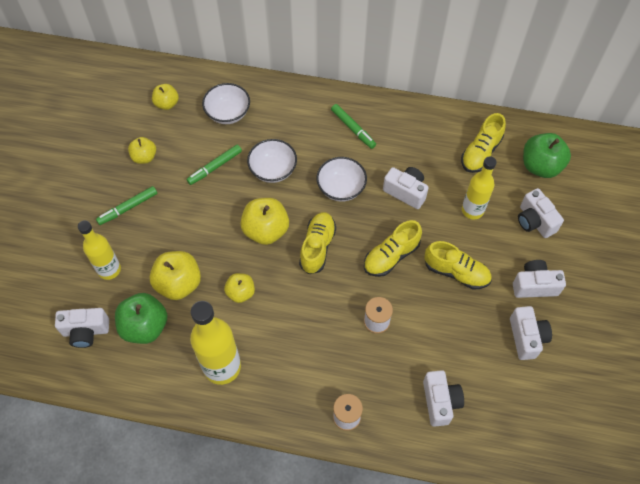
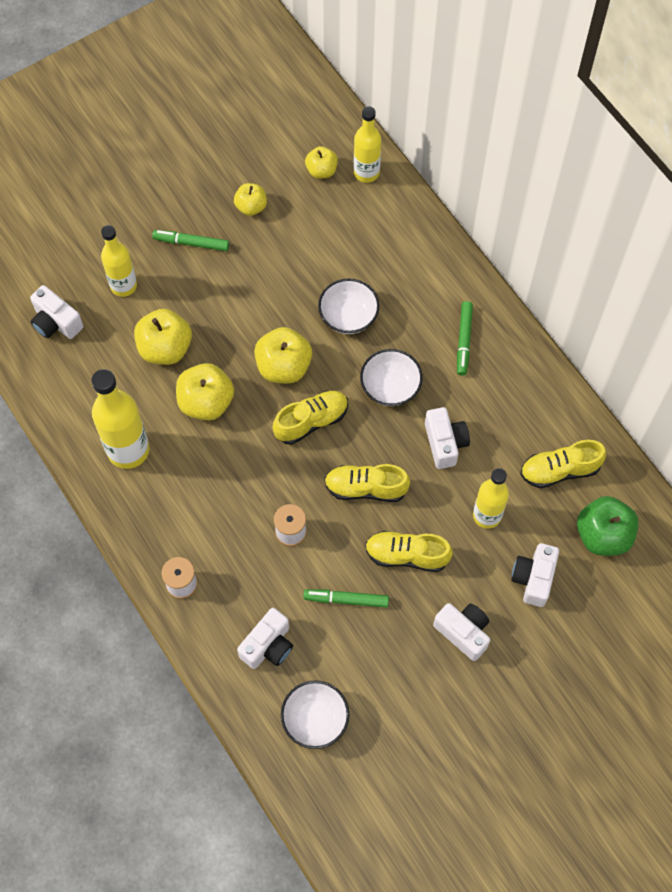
camera: 45 degrees right, 5 degrees up
green apple [115,293,167,344] -> none
green marker [186,144,242,185] -> green marker moved to [303,589,389,608]
white bowl [202,83,250,124] -> white bowl moved to [281,680,349,749]
yellow apple [224,273,255,303] -> yellow apple [176,363,234,420], size x1.65
yellow shoe [424,241,492,289] -> yellow shoe turned 120 degrees clockwise [365,531,453,572]
white camera [510,306,552,360] -> none
none -> yellow bottle [354,106,381,183]

